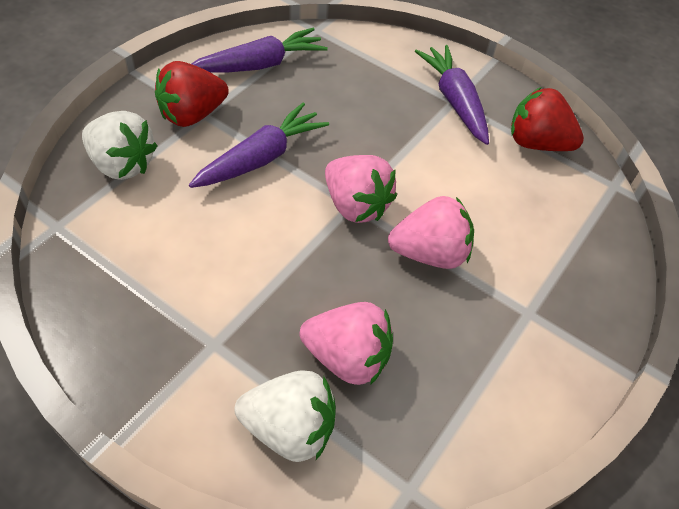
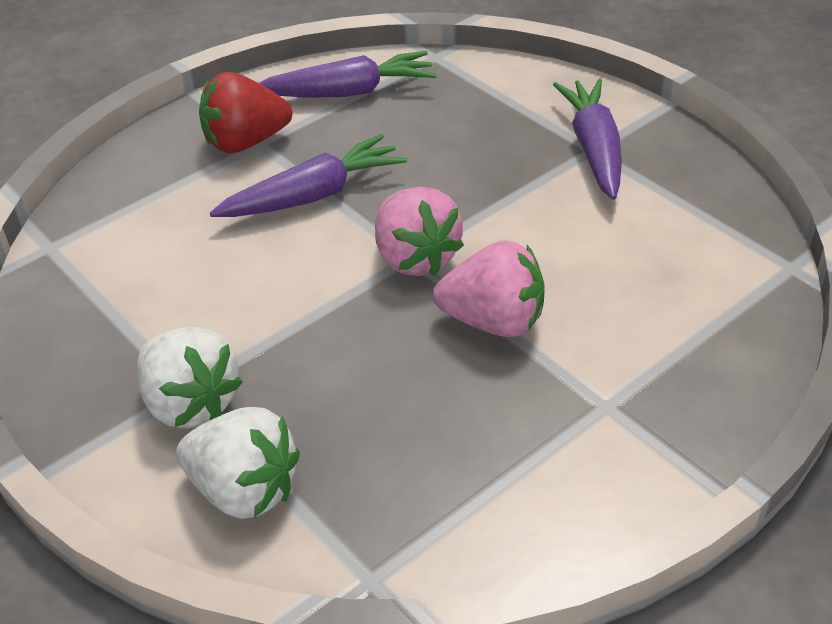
camera: 20 degrees right, 10 degrees down
white strawberry [82,111,157,180] -> white strawberry moved to [137,327,243,428]
pink strawberry [300,302,393,385] -> none
red strawberry [511,87,584,151] -> none

